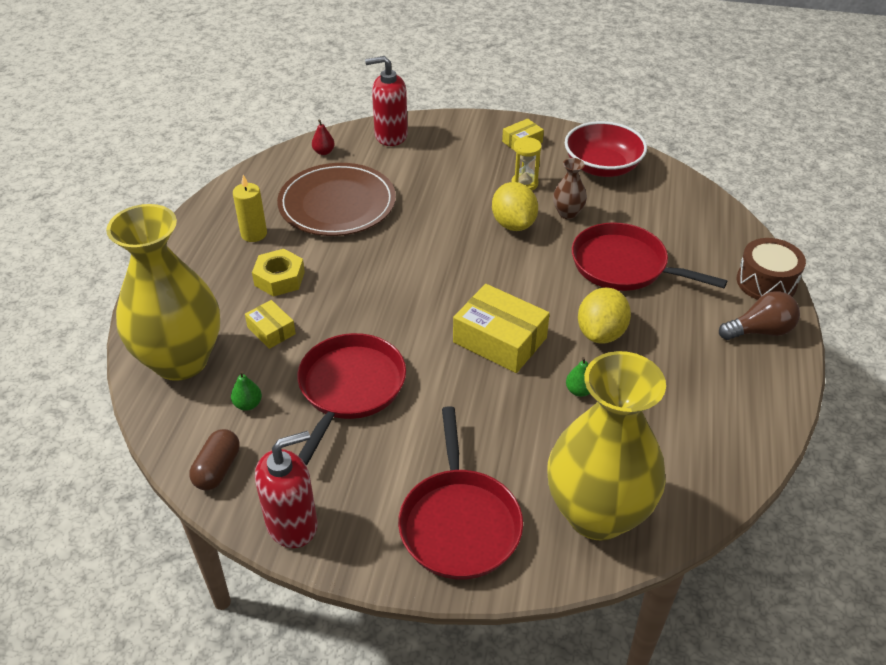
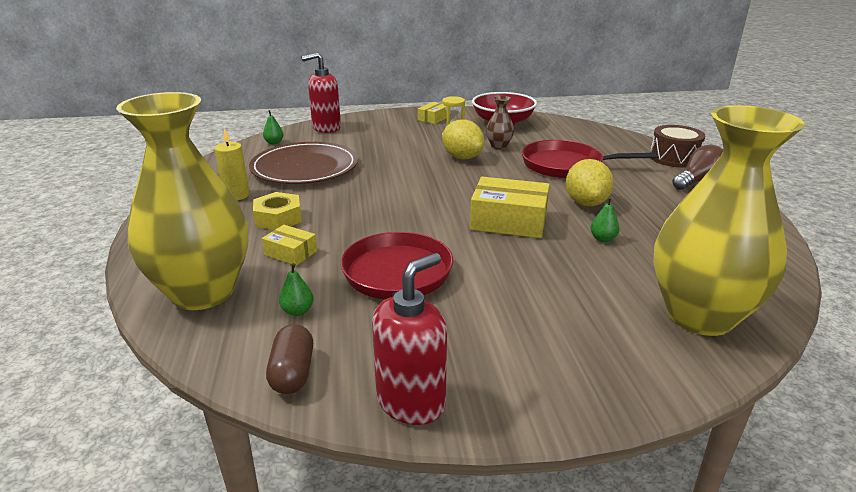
camera: 20 degrees left, 15 degrees down
red pear [312,119,335,155] -> green pear [263,110,284,144]
red pan [398,406,523,579] -> none

